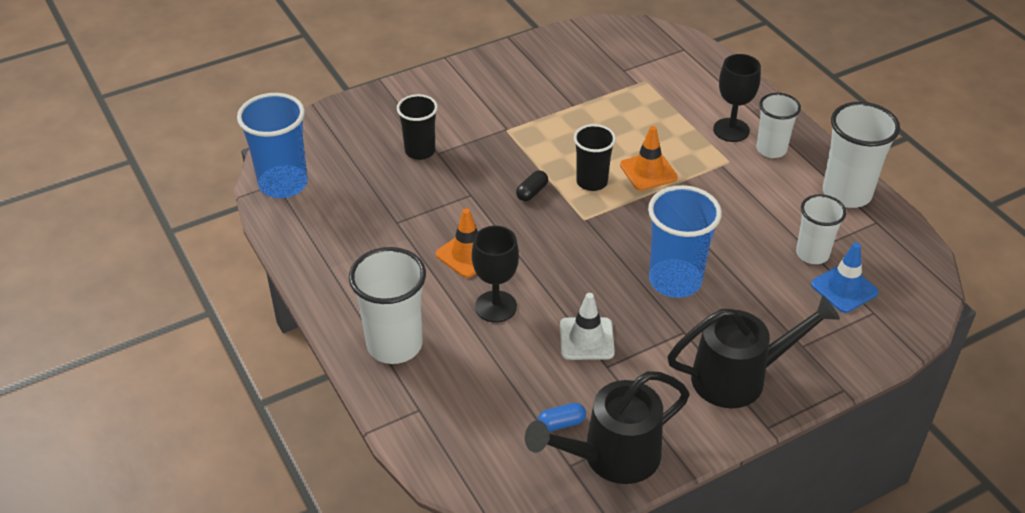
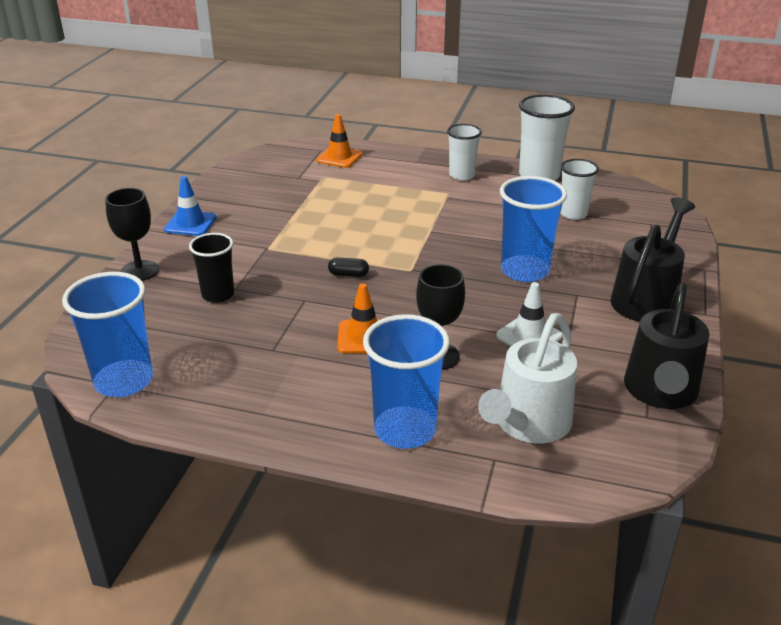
camera: 45 degrees left, 10 degrees down
white cup [349,247,426,364] -> blue cup [363,314,450,449]
black capsule [516,170,548,201] -> black capsule turned 75 degrees counterclockwise [328,257,369,277]
blue capsule [538,403,586,432] -> none
black cup [574,124,616,191] -> none
orange traffic cone [620,126,678,191] -> orange traffic cone moved to [316,114,362,168]
black goblet [713,54,761,142] -> black goblet moved to [105,188,159,281]
blue traffic cone [811,242,879,313] -> blue traffic cone moved to [164,176,217,236]
none -> white watering can [478,313,577,443]

